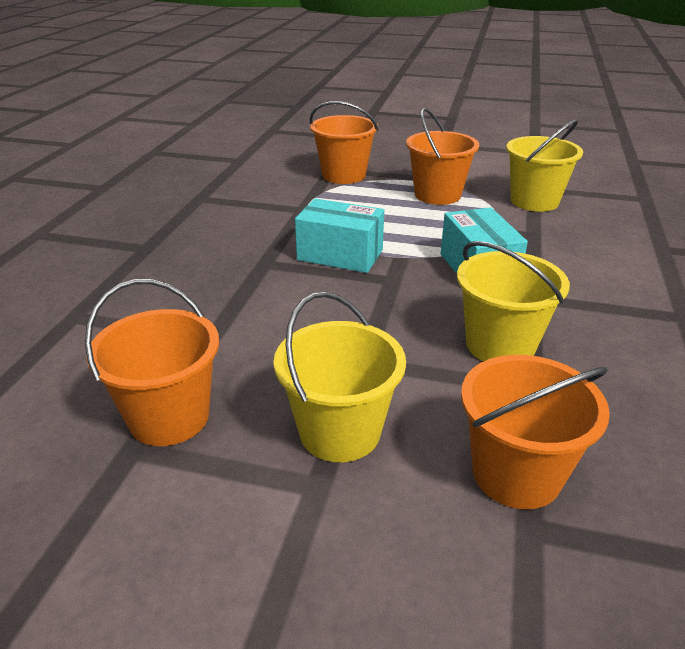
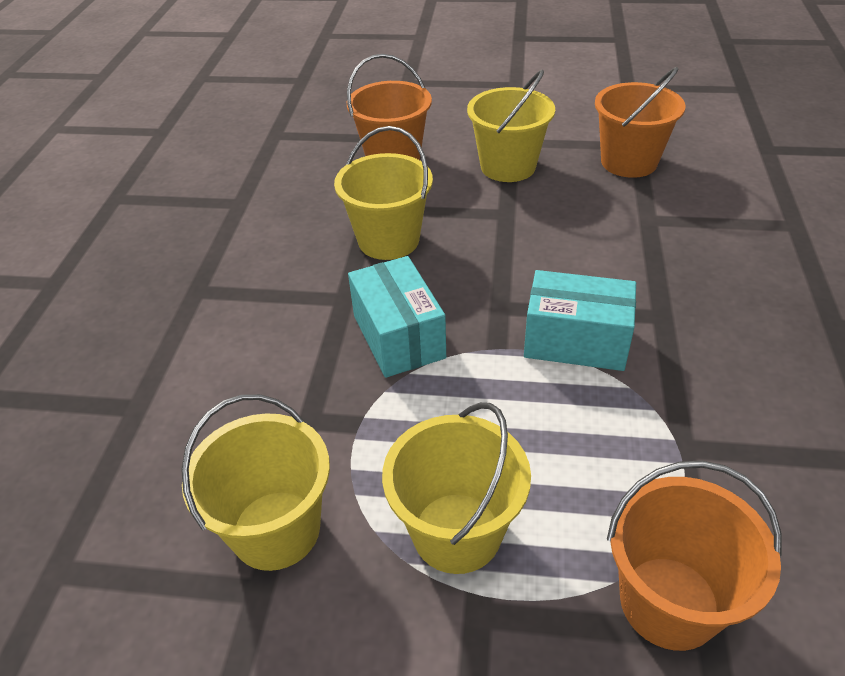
camera: 175 degrees right, 10 degrees up
orange bucket [406,108,479,205] -> yellow bucket [382,402,531,574]

